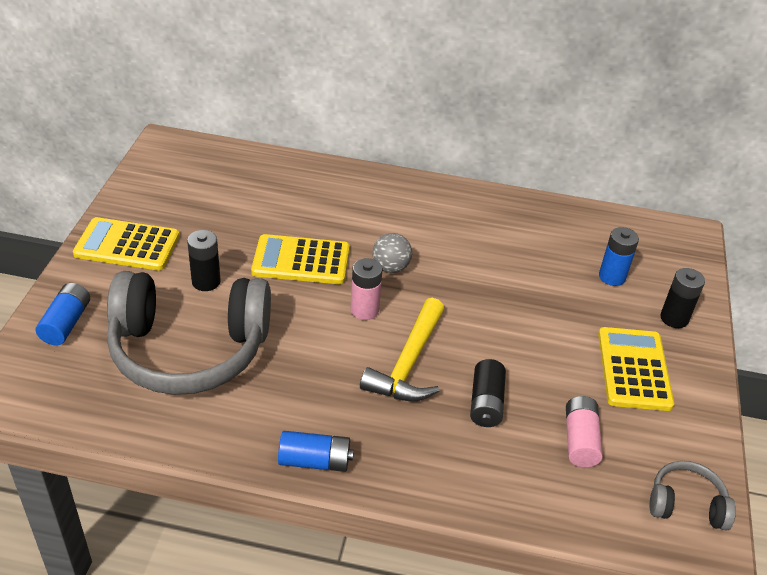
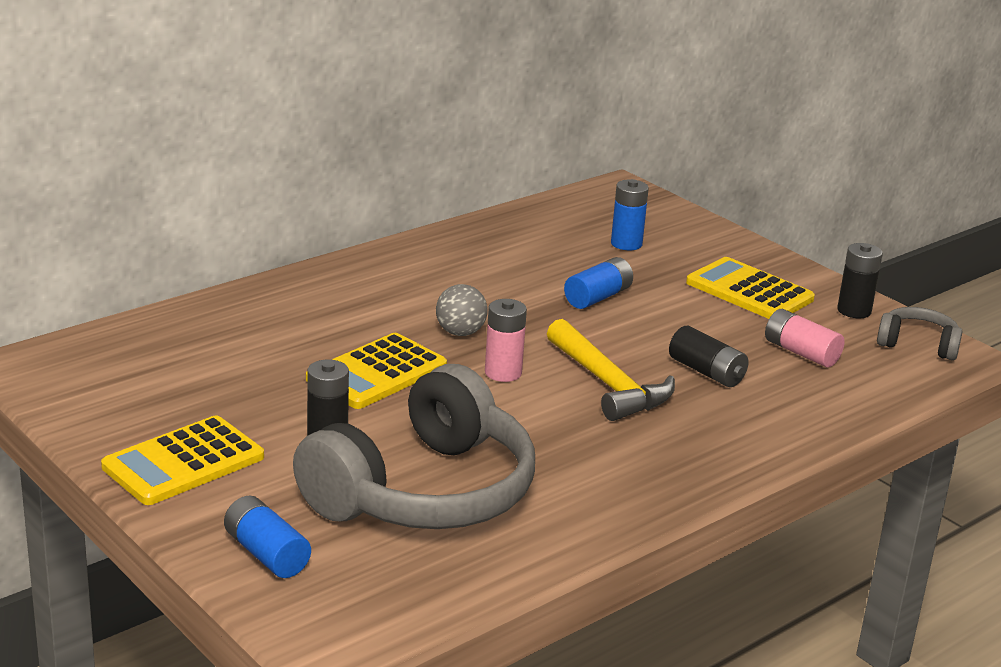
camera: 50 degrees left, 15 degrees down
blue battery [278,431,354,472] -> blue battery moved to [564,257,633,309]
grey headphones [650,461,736,531] -> grey headphones turned 60 degrees clockwise [877,307,963,360]
black battery [660,268,705,328] -> black battery moved to [837,243,883,318]

